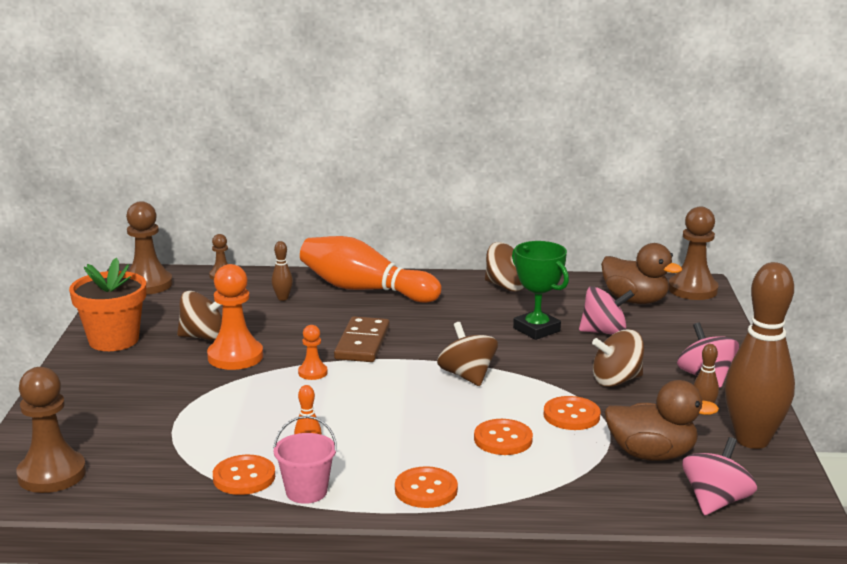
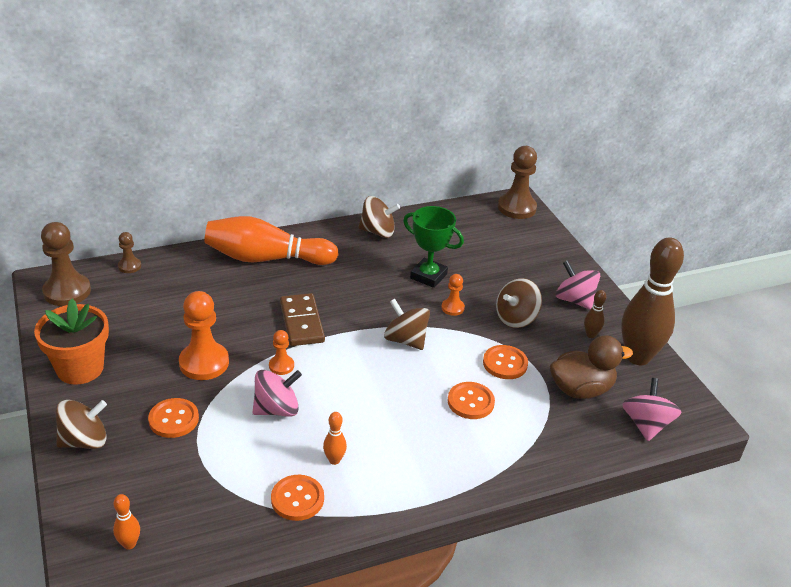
camera: 25 degrees left, 15 degrees up
brown pawn [16,367,86,493] -> orange bowling pin [113,494,140,550]
brown spinning top [177,291,222,341] -> brown spinning top moved to [55,400,107,449]
brown bowling pin [271,241,293,301] -> none
pink bucket [273,416,337,504] -> none
orange button [395,466,458,508] -> orange button moved to [148,398,199,438]
pink spinning top [579,286,634,335] -> pink spinning top moved to [252,370,302,417]
brown duck [601,243,682,304] -> none
none -> orange pawn [441,274,465,316]

